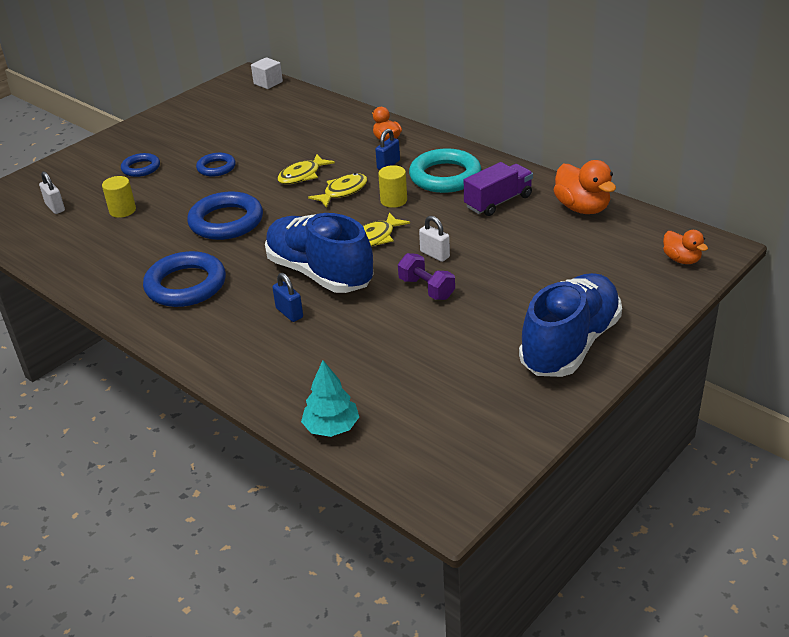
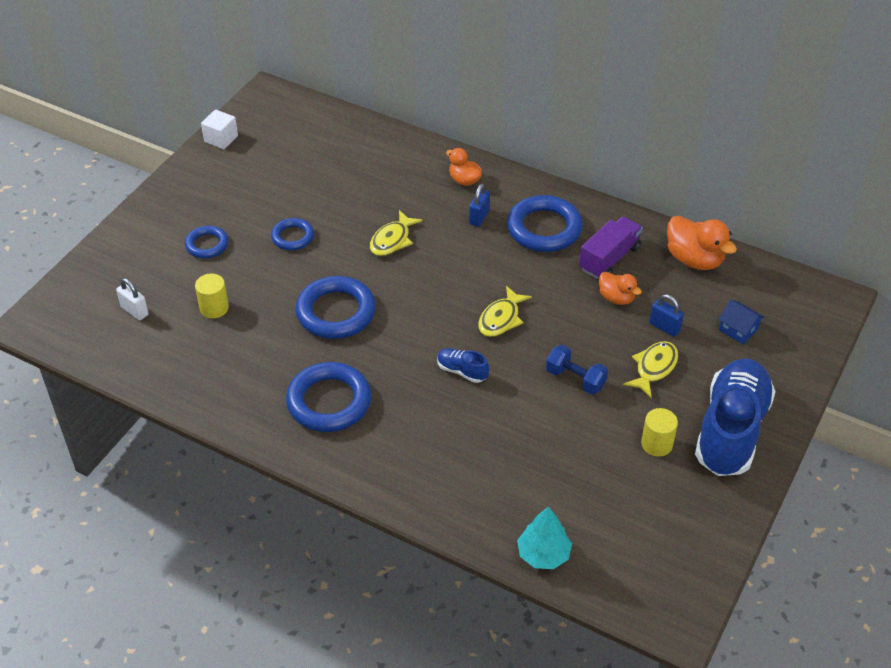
camera: 15 degrees left, 10 degrees up
white cube [251,57,283,89] -> white cube moved to [201,110,238,149]
blue shoe [265,213,374,293] -> blue shoe [437,348,489,383], size x0.41
blue padlock [272,273,303,322] -> blue padlock moved to [649,294,684,337]
yellow fish [308,173,367,208] -> yellow fish moved to [623,341,678,398]
yellow cylinder [378,165,407,208] -> yellow cylinder moved to [641,408,678,457]
purple dumbbell [398,253,455,300] -> blue dumbbell [546,345,608,394]
turquoise ring [409,148,481,193] -> blue ring [507,195,583,252]
white padlock [419,216,450,262] -> none
orange duck [663,230,708,264] -> orange duck moved to [599,272,642,305]
none -> blue house [718,300,765,344]

